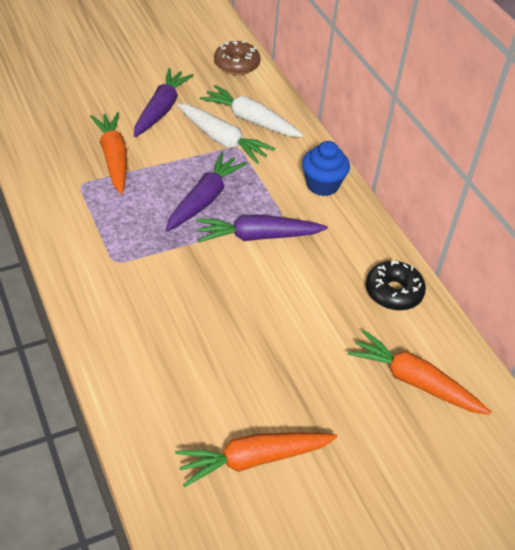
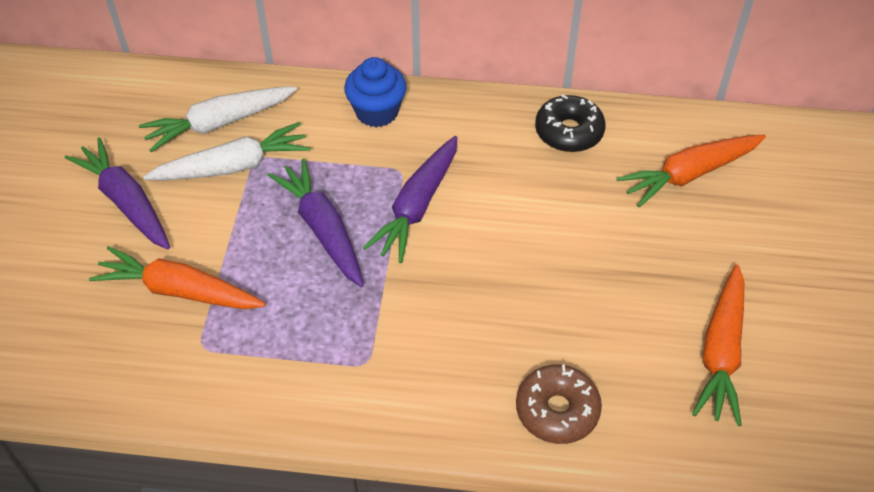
camera: 55 degrees left, 5 degrees up
brown donut [214,41,261,75] -> brown donut moved to [516,365,602,444]

